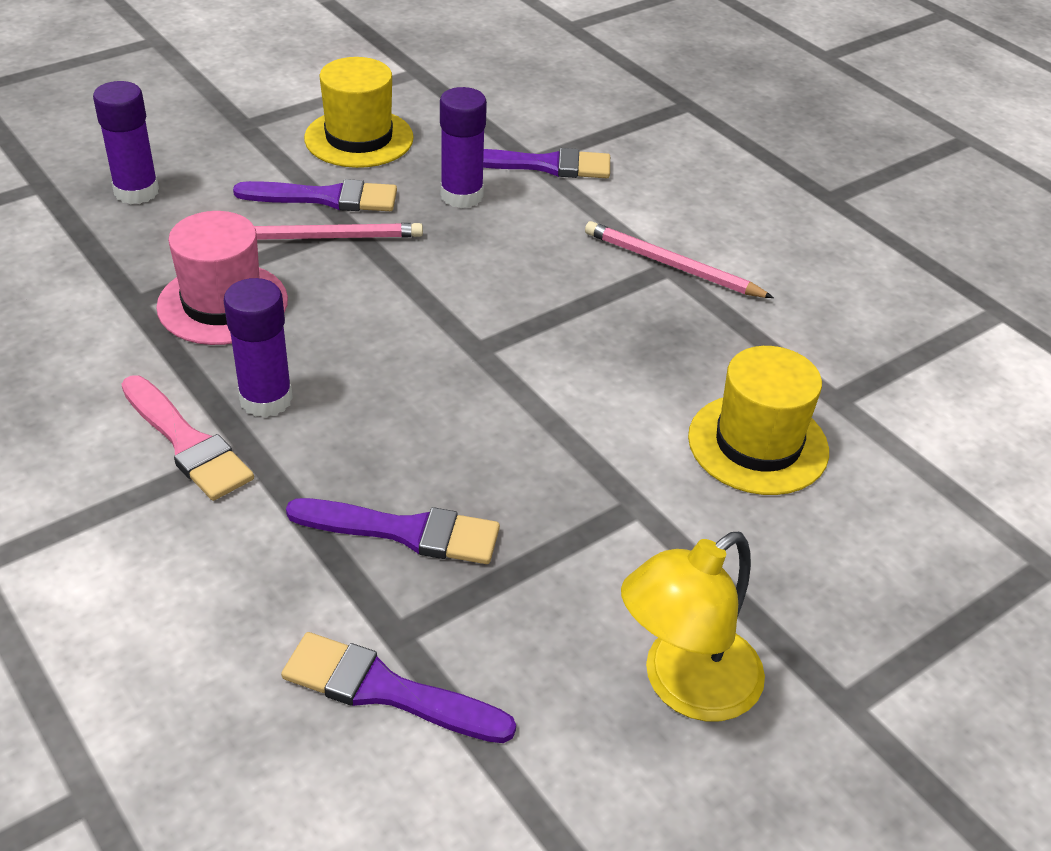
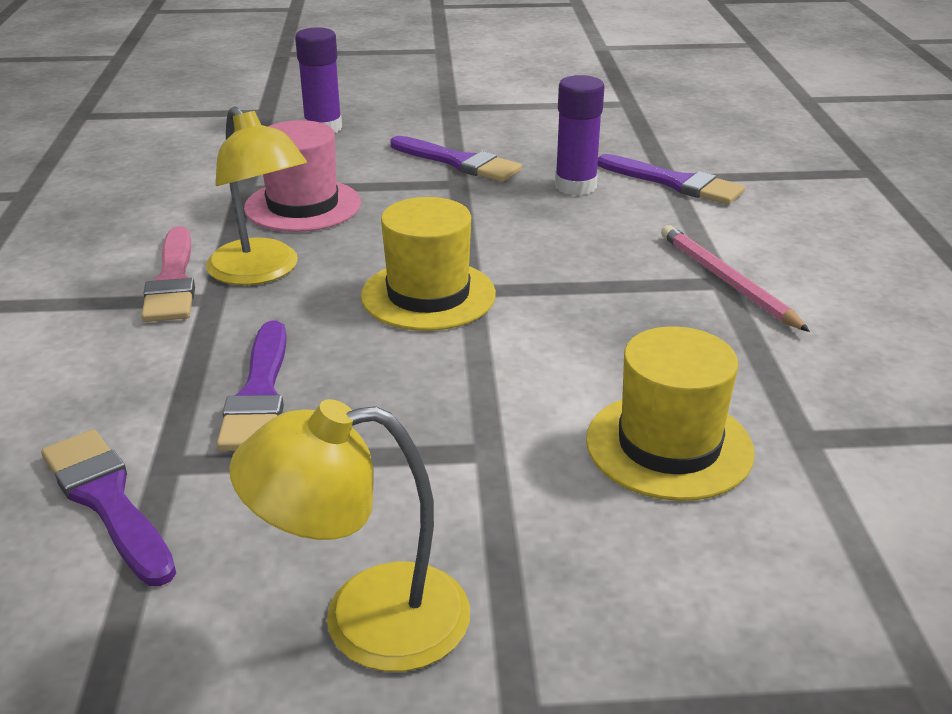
camera: 35 degrees right, 10 degrees down
purple glue stick [224,278,293,418] -> yellow lamp [206,106,307,285]
pink pencil [254,223,423,240] -> none
purple brush [286,498,500,564] -> purple brush turned 45 degrees clockwise [217,321,287,451]
yellow hat [304,57,414,168] -> yellow hat moved to [361,197,496,331]

